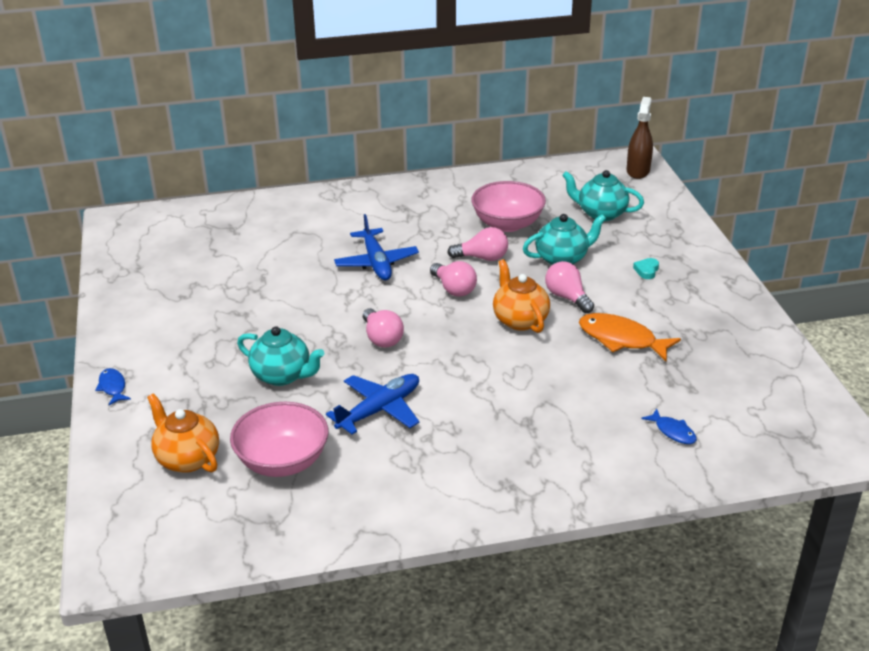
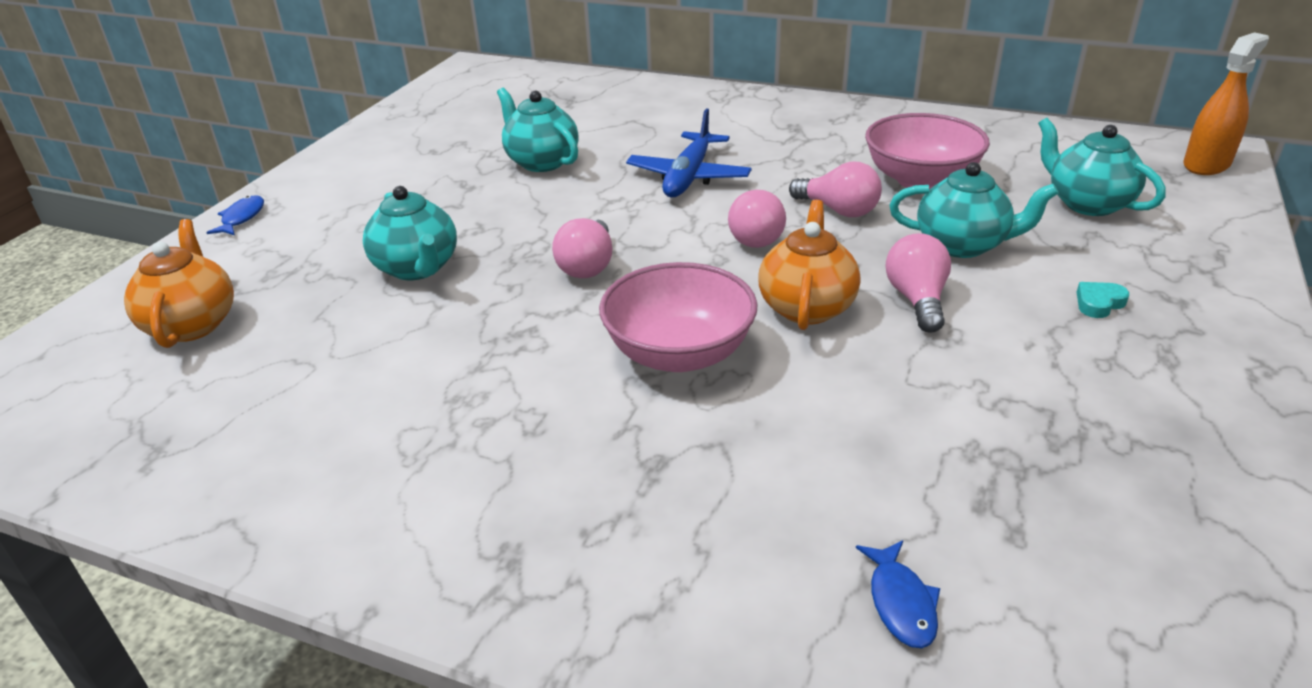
camera: 35 degrees right, 0 degrees up
pink bowl [230,402,328,477] -> pink bowl moved to [599,262,758,372]
blue plane [326,374,419,434] -> none
orange fish [579,313,681,361] -> none
brown spray bottle [626,97,653,179] -> orange spray bottle [1183,32,1269,175]
none -> turquoise teapot [497,88,579,172]

